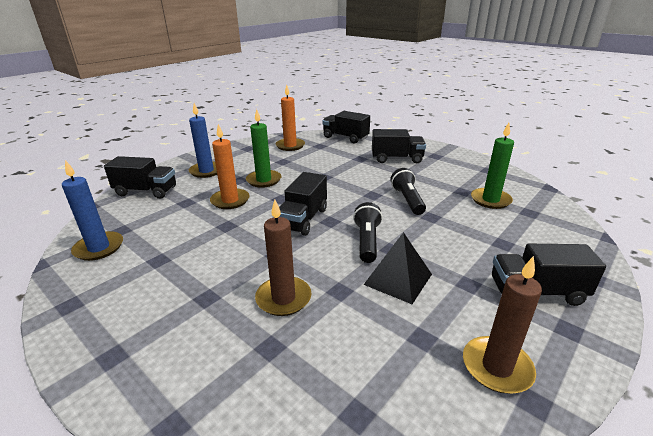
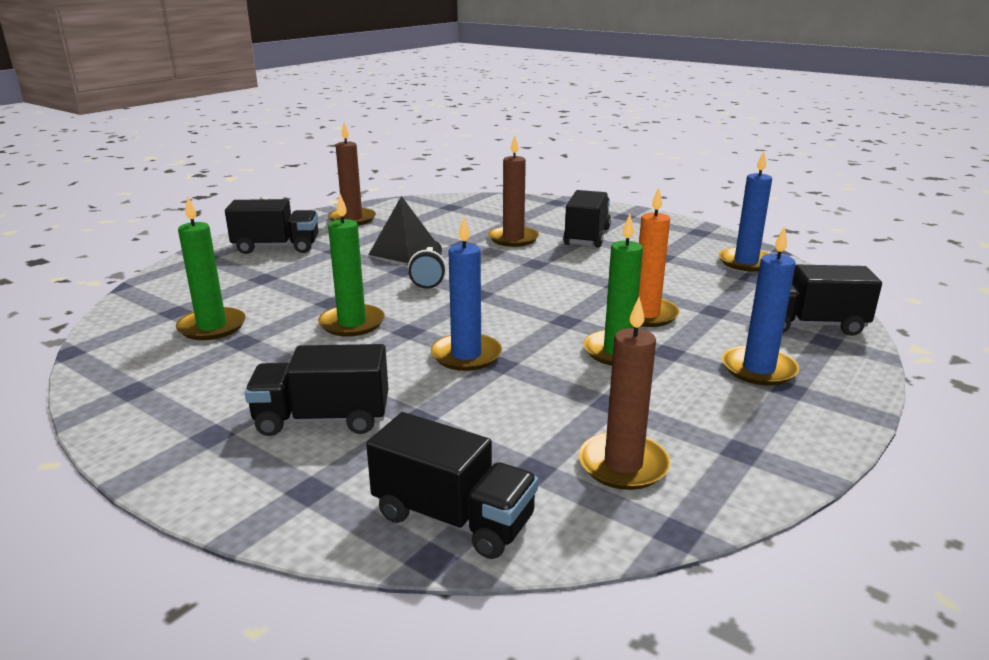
camera: 175 degrees right, 5 degrees down
orange candle [275,85,305,151] -> brown candle [579,297,670,490]
black truck [279,172,327,236] -> black truck moved to [563,190,611,248]
black flashlight [390,168,426,215] -> green candle [318,194,385,337]
none -> blue candle [431,217,502,371]

